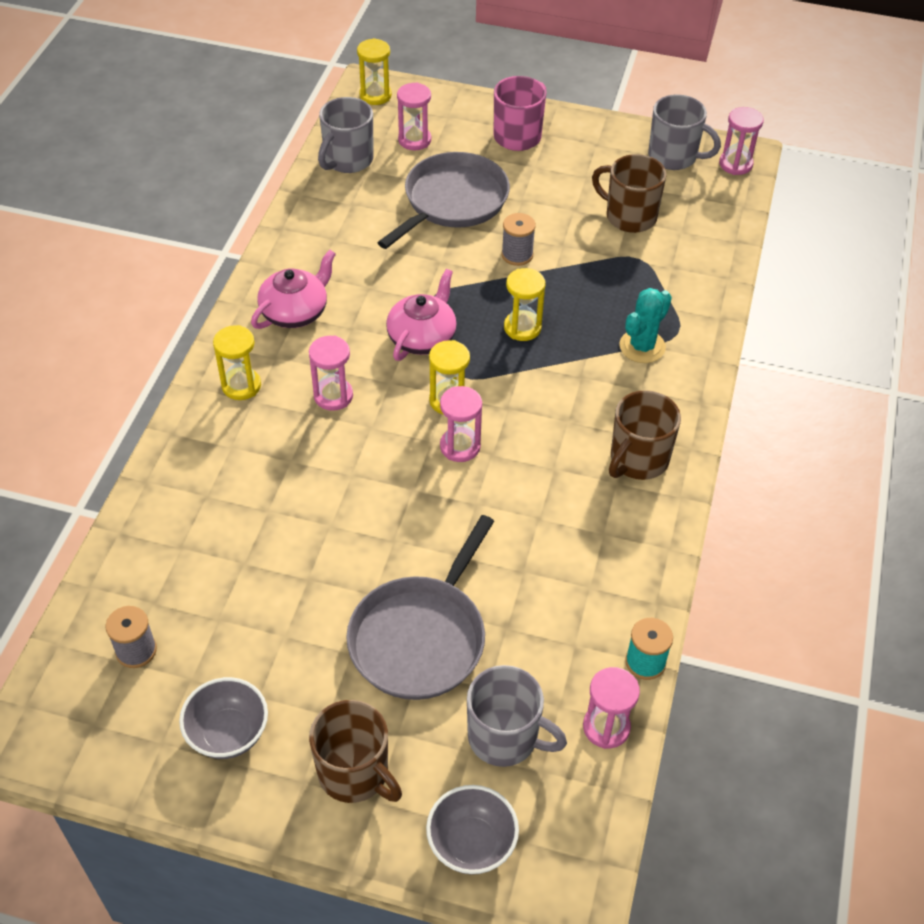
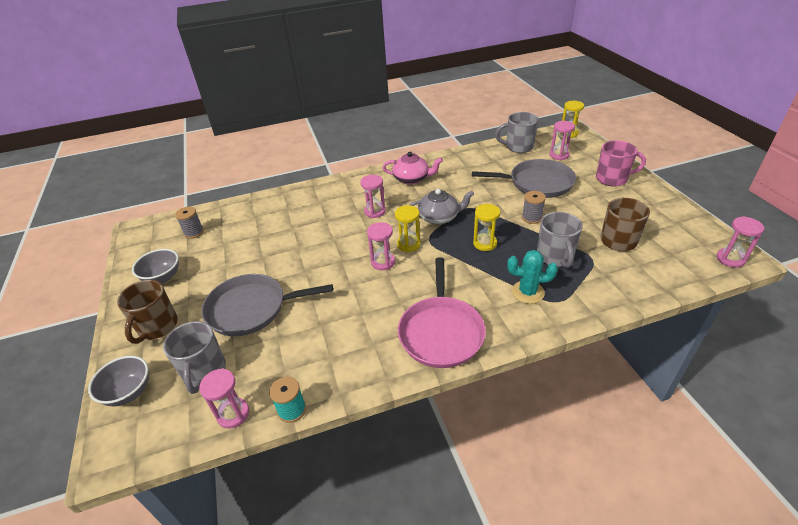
camera: 60 degrees right, 10 degrees down
yellow hourglass [213,325,261,400] -> none
pink teapot [386,269,457,361] -> grey teapot [410,189,474,225]
brown mug [609,390,681,480] -> pink pan [398,257,486,368]
grey mug [648,94,721,170] -> grey mug moved to [537,212,583,268]

